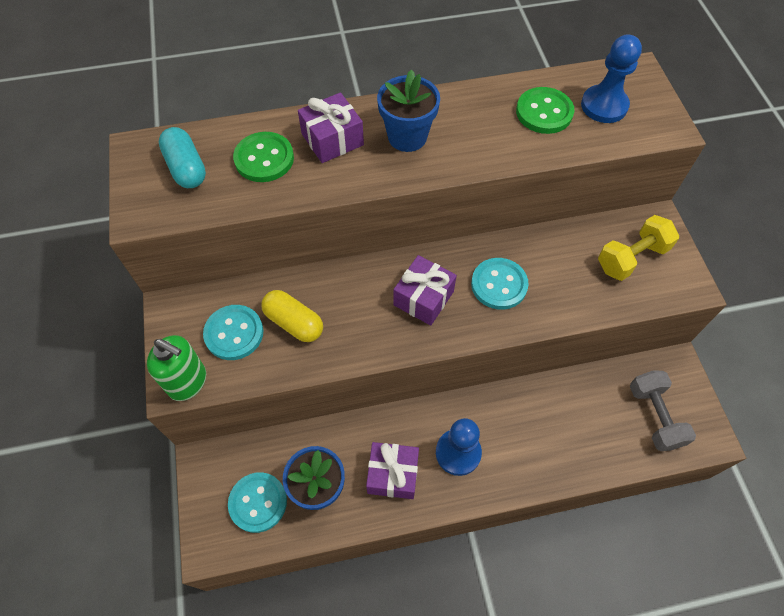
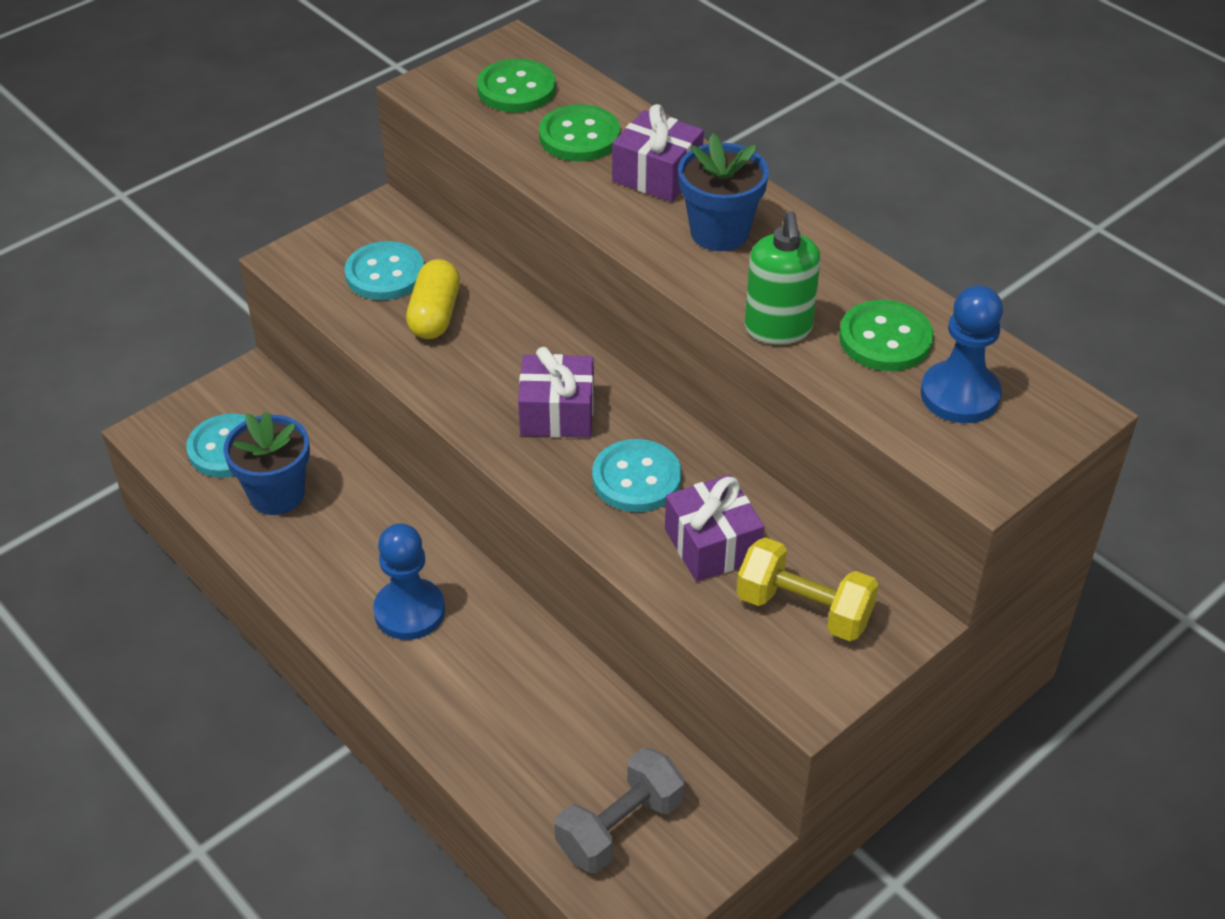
camera: 60 degrees right, 15 degrees down
green soap dispenser [147,335,206,401] -> green soap dispenser moved to [745,211,821,345]
turquoise capsule [159,127,206,188] -> green button [477,59,556,112]
purple gift [366,442,419,499] -> purple gift moved to [665,474,764,582]

